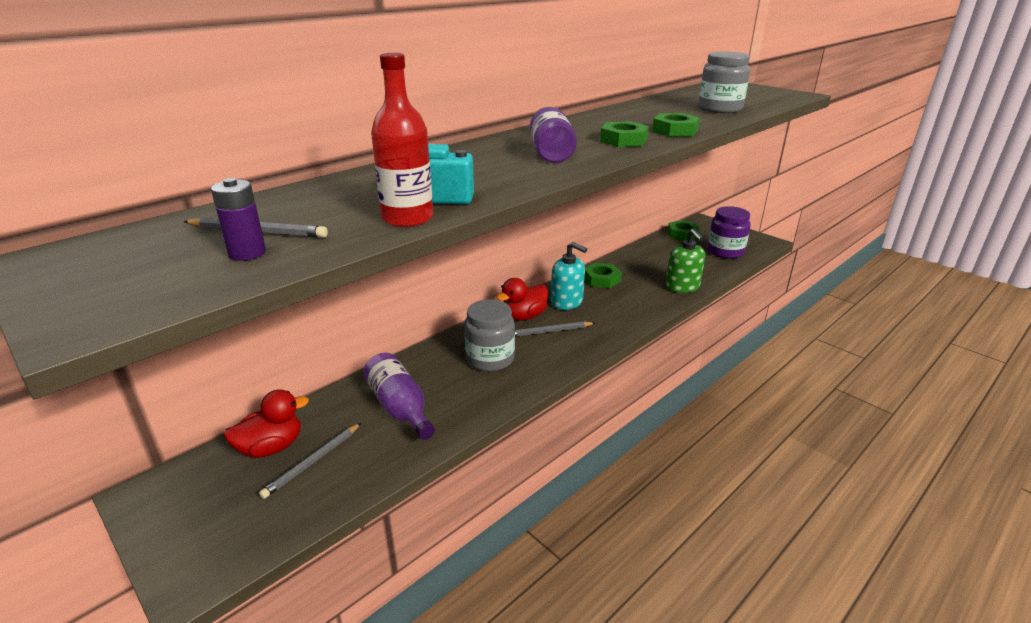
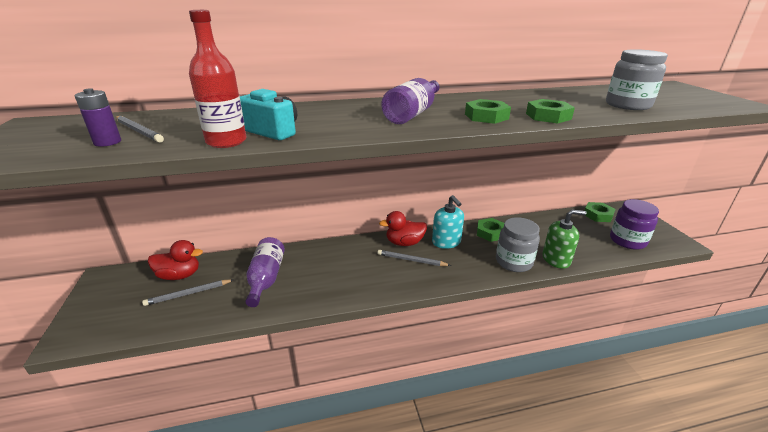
camera: 30 degrees right, 0 degrees up
grey jar [464,299,515,372] -> grey jar moved to [496,217,540,272]
green soap dispenser [665,229,705,293] -> green soap dispenser turned 105 degrees counterclockwise [542,210,586,269]

